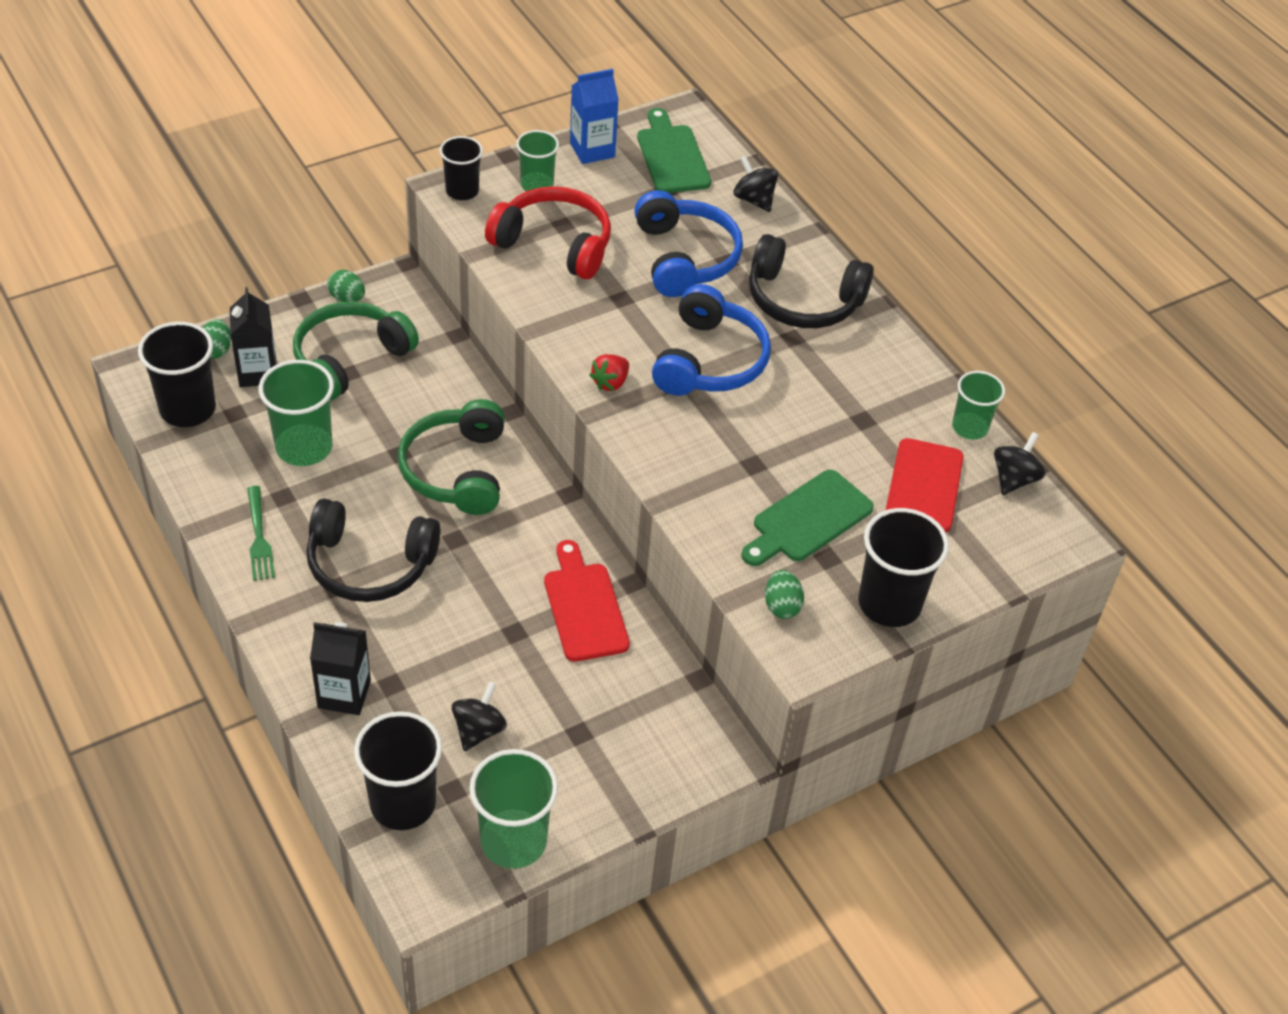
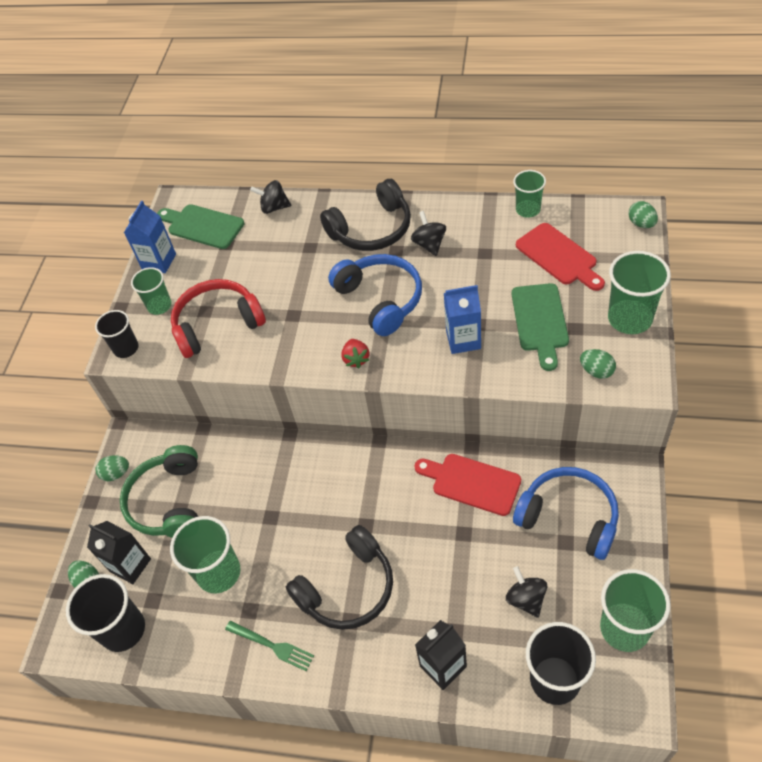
camera: 40 degrees left, 5 degrees up
green headphones [398,399,505,515] -> none
blue headphones [634,190,743,297] -> blue headphones moved to [513,467,619,560]
black cup [858,508,949,627] -> green cup [608,251,671,334]
black spinning top [994,432,1046,495] -> black spinning top moved to [411,211,446,256]
none -> blue carton [444,285,481,354]
none -> green egg [628,201,658,228]

